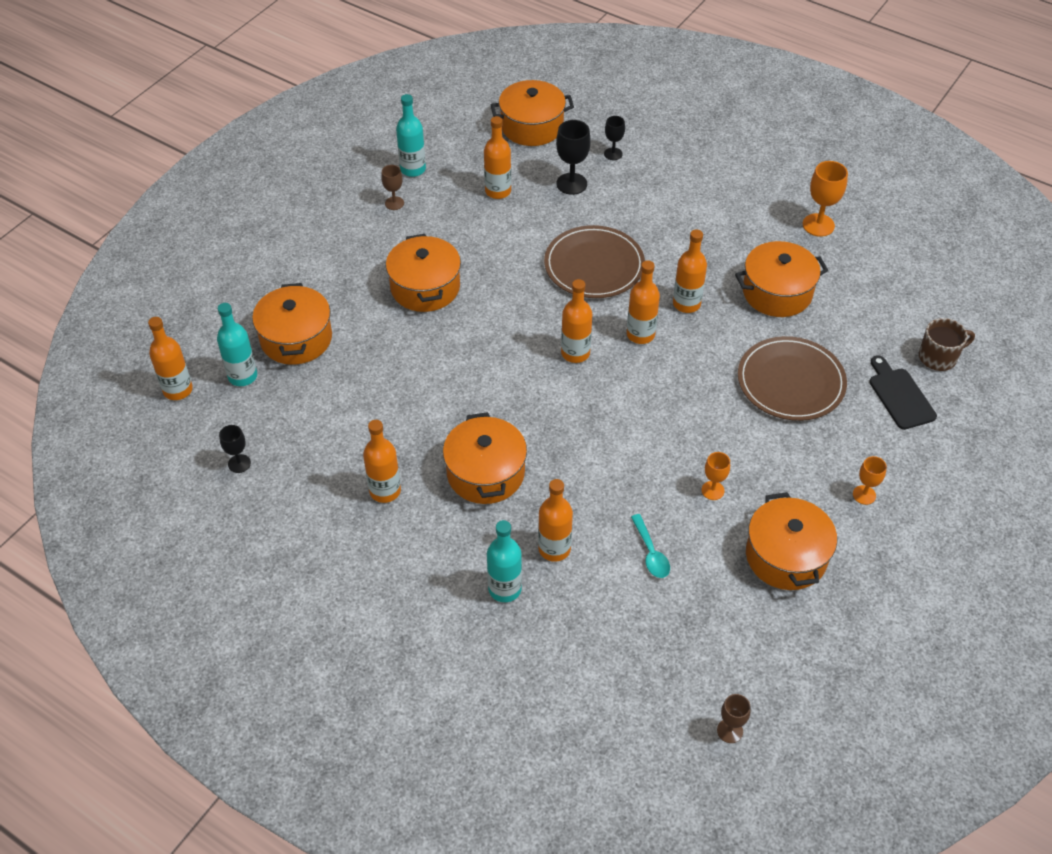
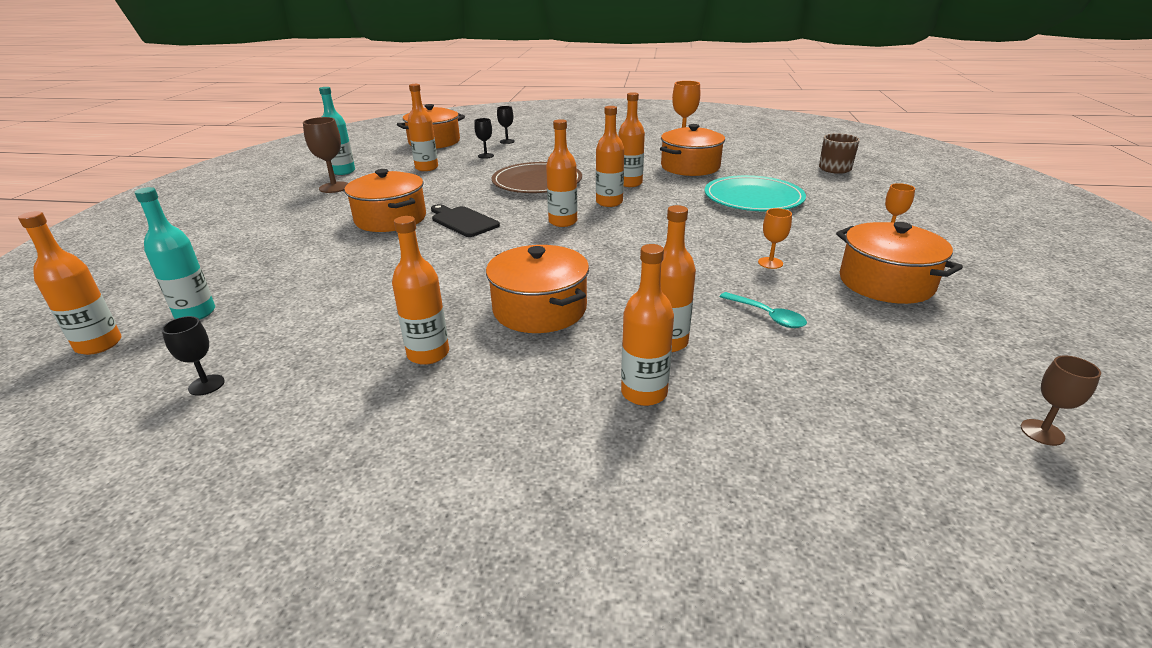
camera: 25 degrees left, 20 degrees down
orange pot [252,283,332,365] -> none
brown goblet [381,165,404,210] -> brown goblet [303,117,348,193], size x1.64
turquoise bottle [487,520,522,602] -> orange bottle [621,244,674,406]
black goblet [556,120,591,195] -> black goblet [474,118,494,159], size x0.61
brown plate [738,336,847,421] -> turquoise plate [705,175,806,211]
black cutting board [869,355,937,430] -> black cutting board moved to [431,204,500,237]

